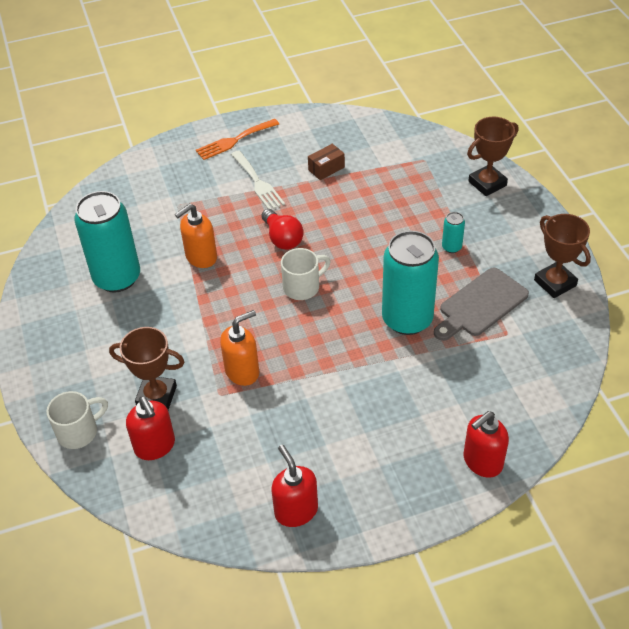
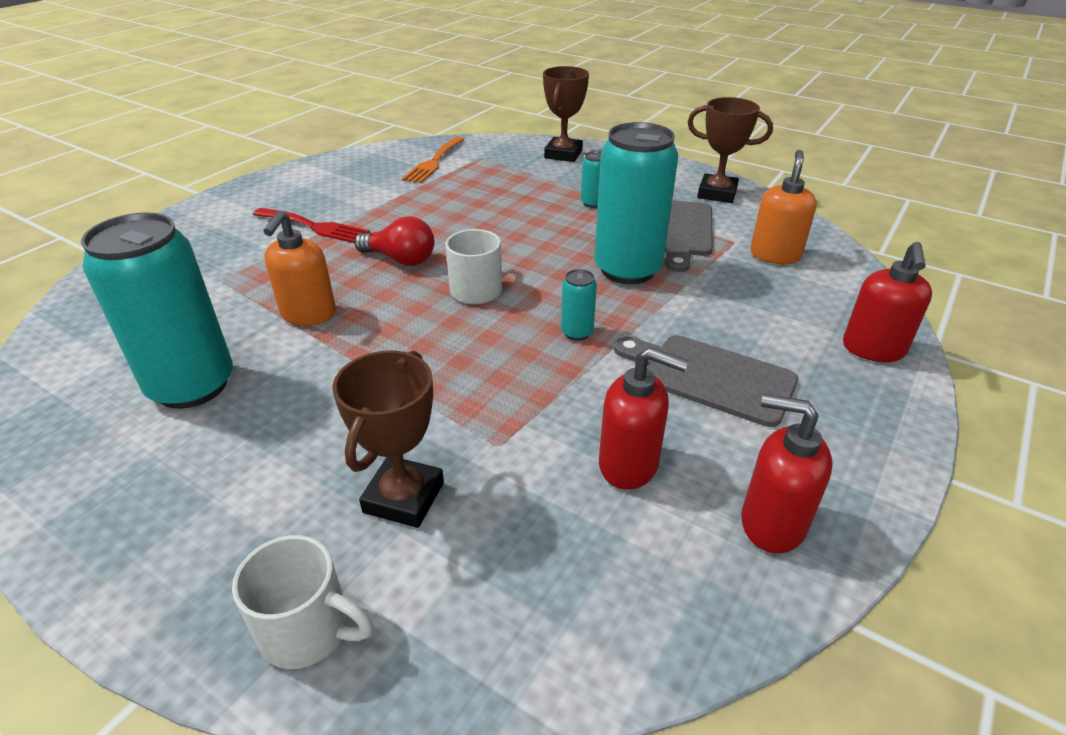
camera: 40 degrees left, 10 degrees down
white mug [46,391,108,449] -> white mug turned 90 degrees clockwise [232,535,373,669]
brown trophy [109,327,185,410] -> brown trophy turned 45 degrees counterclockwise [332,350,444,528]
red soap dispenser [126,396,175,460] -> red soap dispenser moved to [599,347,689,490]
orange fork [196,119,279,160] -> orange fork moved to [402,137,464,183]
orange soap dispenser [220,310,259,386] -> orange soap dispenser moved to [750,150,817,264]
white fork [231,150,285,209] -> red fork [253,208,370,243]
brown box [308,144,345,180] -> none
none -> turquoise can [561,269,597,340]
none -> grey cutting board [614,335,798,427]

